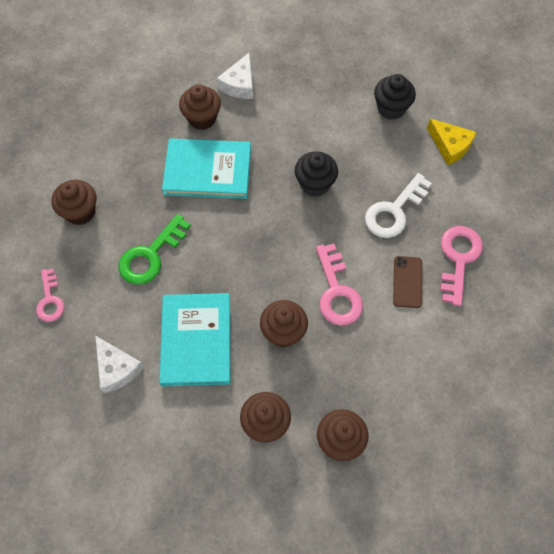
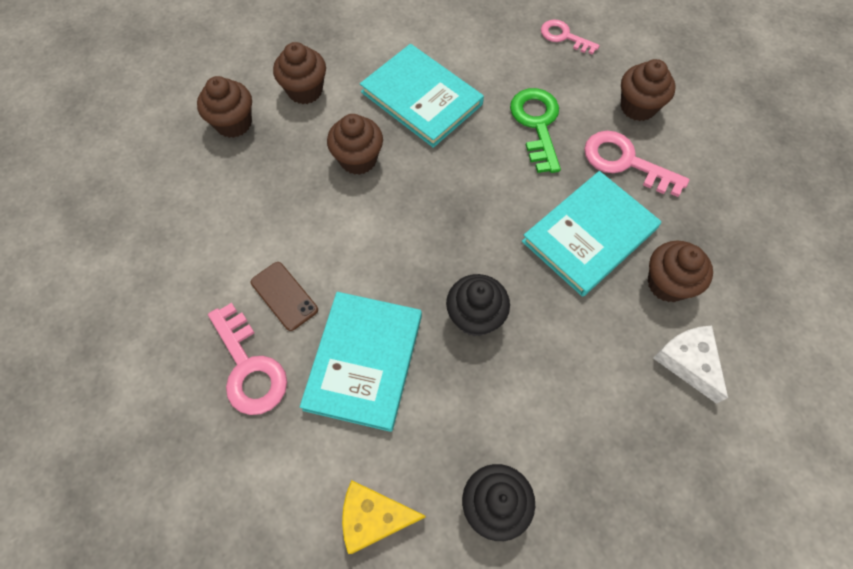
camera: 135 degrees right, 0 degrees up
white cheese [95,336,144,393] -> none
pink key [316,244,363,326] -> pink key moved to [584,131,690,197]
white key [365,173,432,238] -> turquoise book [300,292,422,432]

